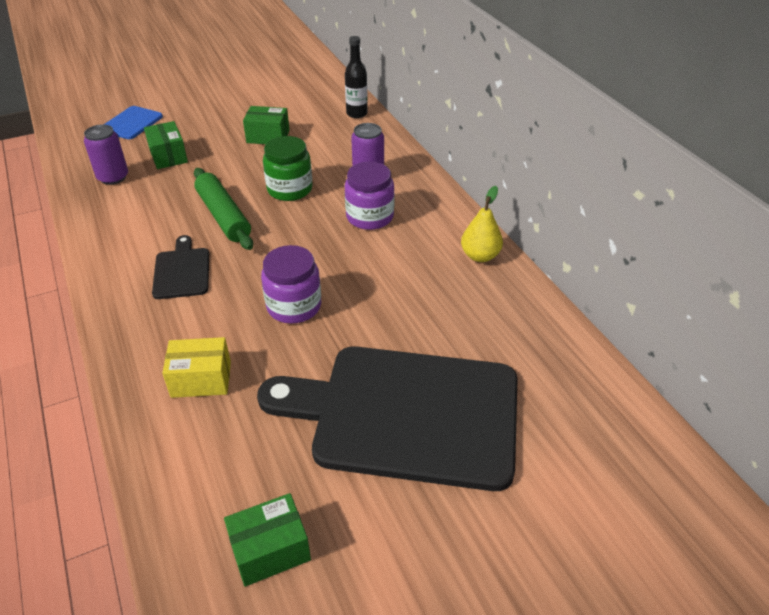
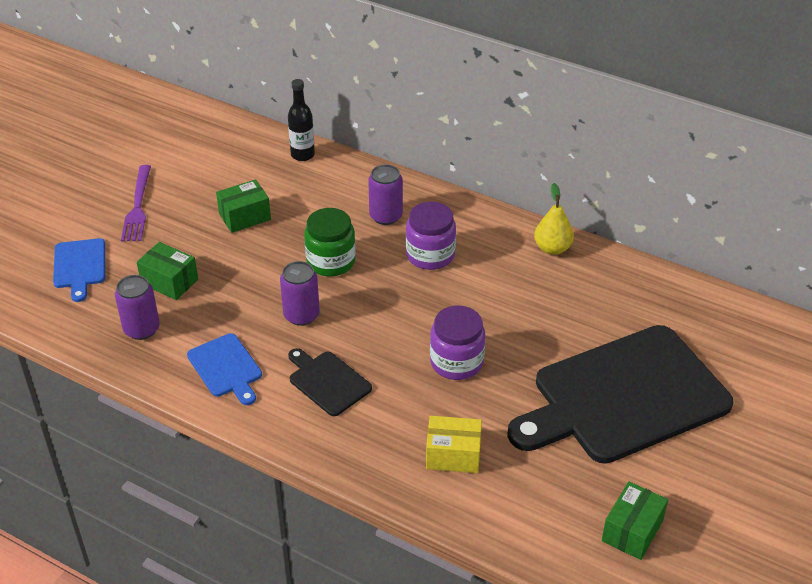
camera: 35 degrees left, 0 degrees up
yellow box [162,337,231,398] -> yellow box turned 45 degrees clockwise [426,416,482,473]
green rolling pin [194,168,253,250] -> purple can [280,261,320,326]
none -> purple fork [121,165,151,241]
none -> blue cutting board [187,333,262,405]

